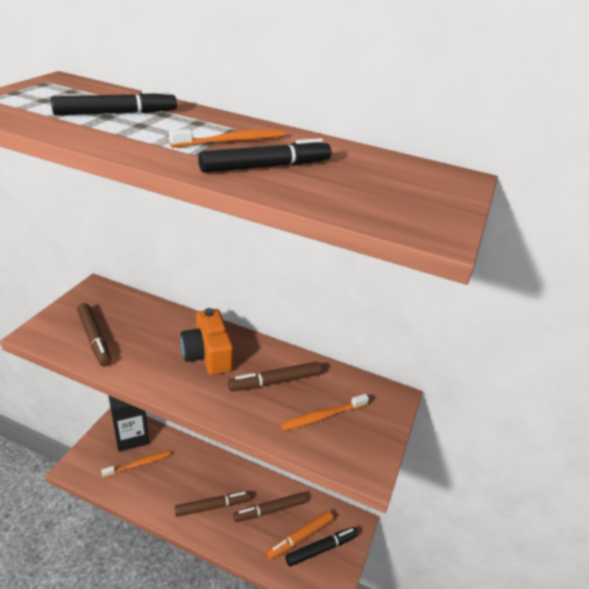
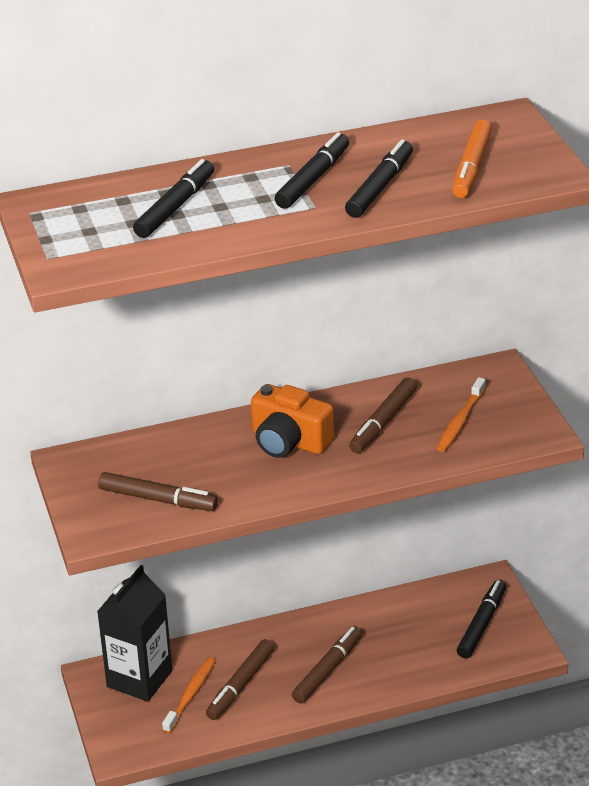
camera: 35 degrees left, 0 degrees up
orange toothbrush [169,129,285,148] -> black marker [275,132,349,209]
brown marker [233,492,307,522] -> brown marker moved to [206,639,274,720]
orange marker [266,511,334,560] -> orange marker moved to [452,120,492,198]

